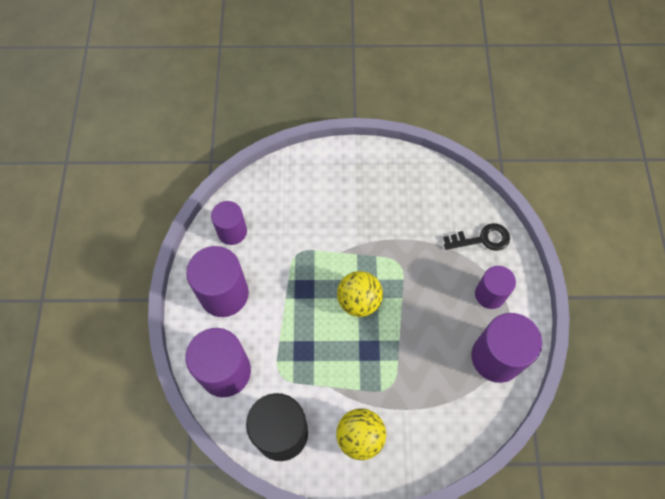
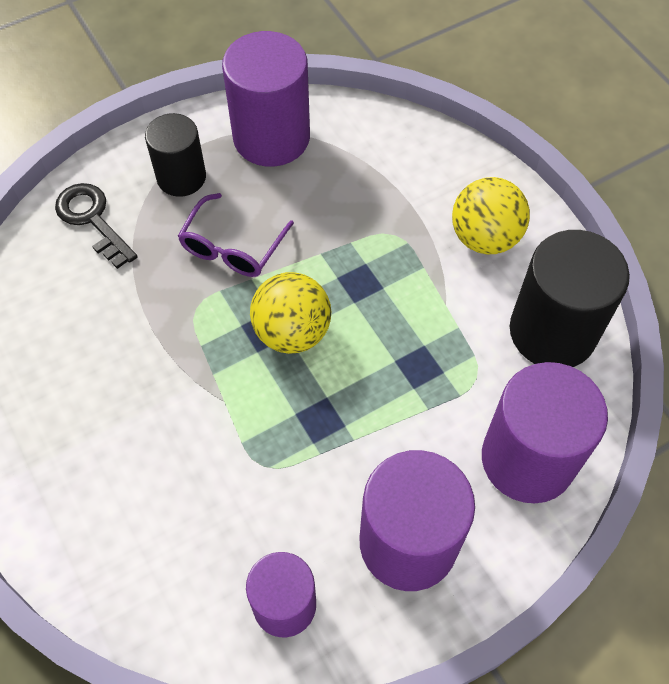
camera: 120 degrees left, 5 degrees down
purple cylinder [475,266,516,309] -> black cylinder [145,113,206,197]
none -> purple glasses [178,193,294,277]

